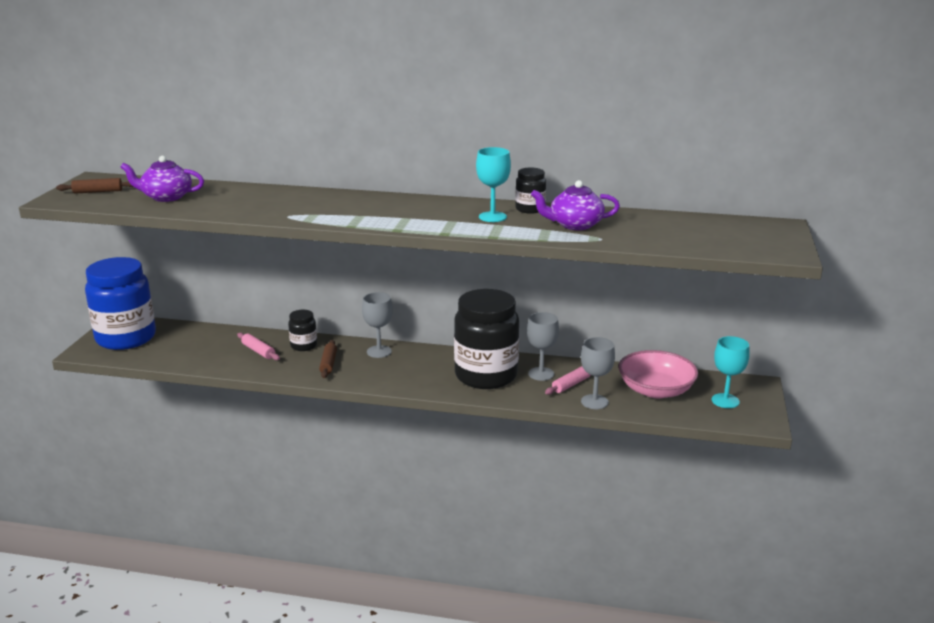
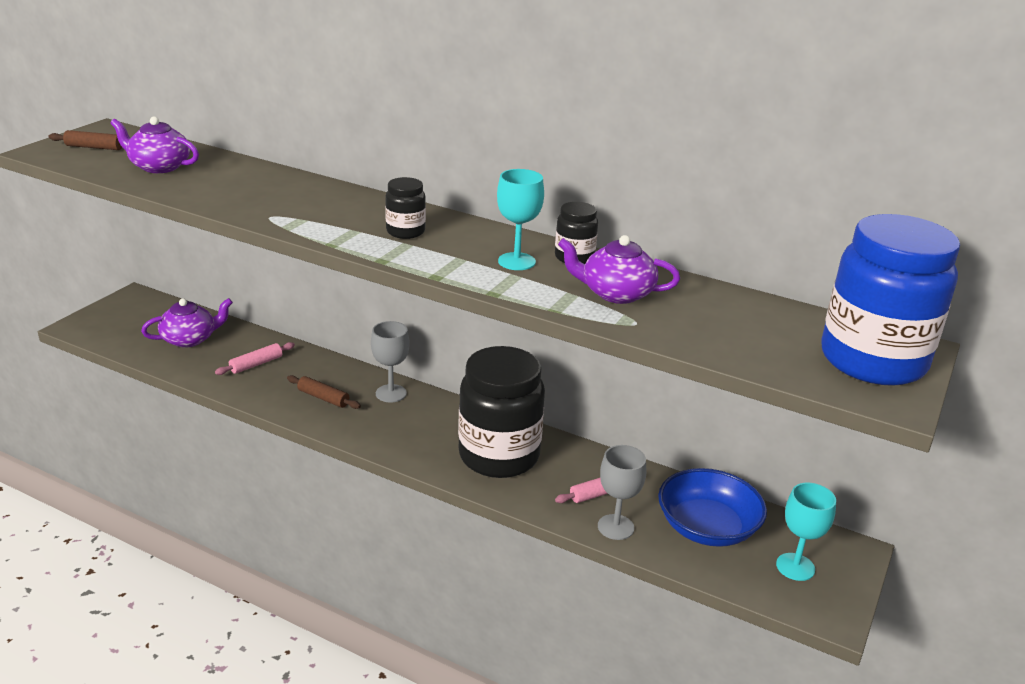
camera: 15 degrees right, 5 degrees up
blue jar [85,257,156,350] -> blue jar moved to [822,214,960,386]
pink rolling pin [237,333,280,360] -> pink rolling pin turned 75 degrees clockwise [215,342,295,375]
black jar [288,310,317,351] -> black jar moved to [385,177,426,239]
brown rolling pin [319,340,337,378] -> brown rolling pin turned 75 degrees counterclockwise [287,375,361,409]
grey goblet [527,312,559,381] -> none
pink bowl [619,350,698,398] -> blue bowl [658,468,767,547]
none -> purple teapot [141,298,233,348]

